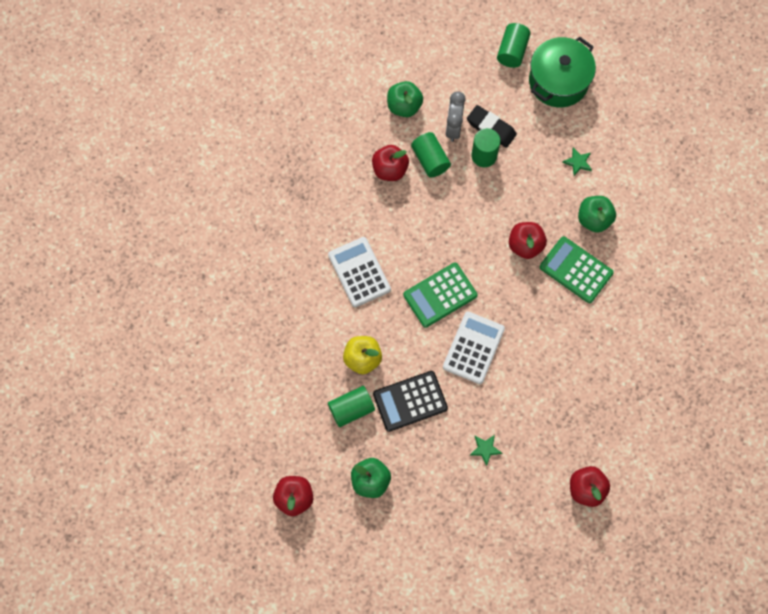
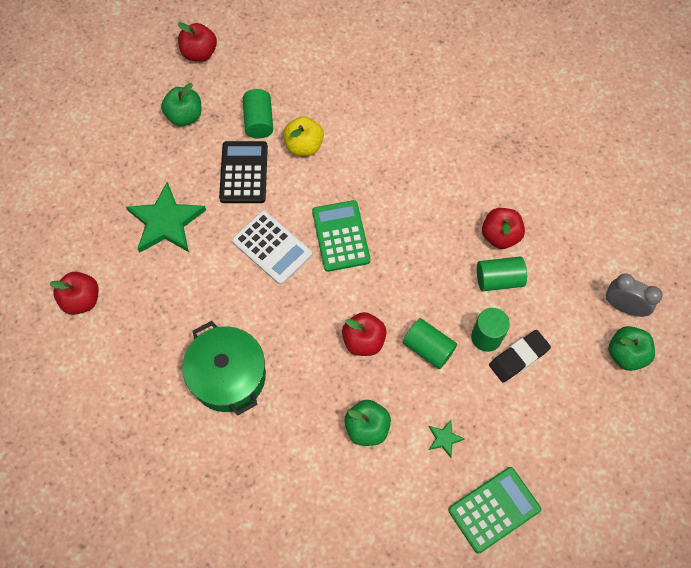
camera: 110 degrees right, 5 degrees down
white calculator [328,237,391,307] -> none
green apple [387,81,423,117] -> green apple moved to [609,326,655,371]
grey clock [446,91,466,142] -> grey clock moved to [606,274,663,317]
green star [470,435,502,466] -> green star [126,182,206,253], size x2.30
green cylinder [497,23,531,68] -> green cylinder moved to [403,318,457,369]
green pot [529,37,596,107] -> green pot moved to [182,321,266,415]
green calculator [540,236,614,303] -> green calculator moved to [448,467,541,554]

